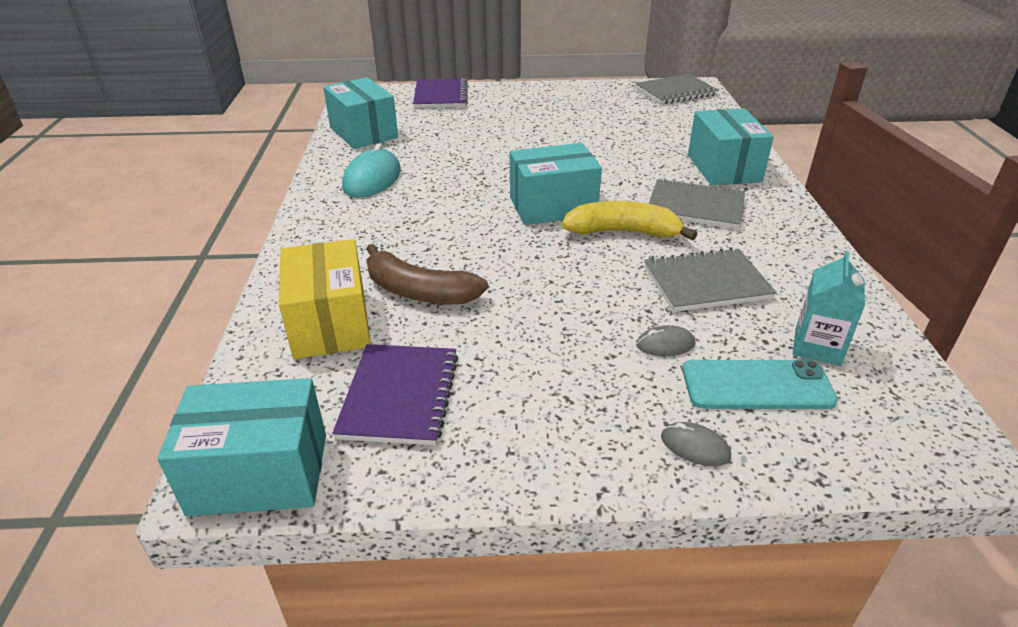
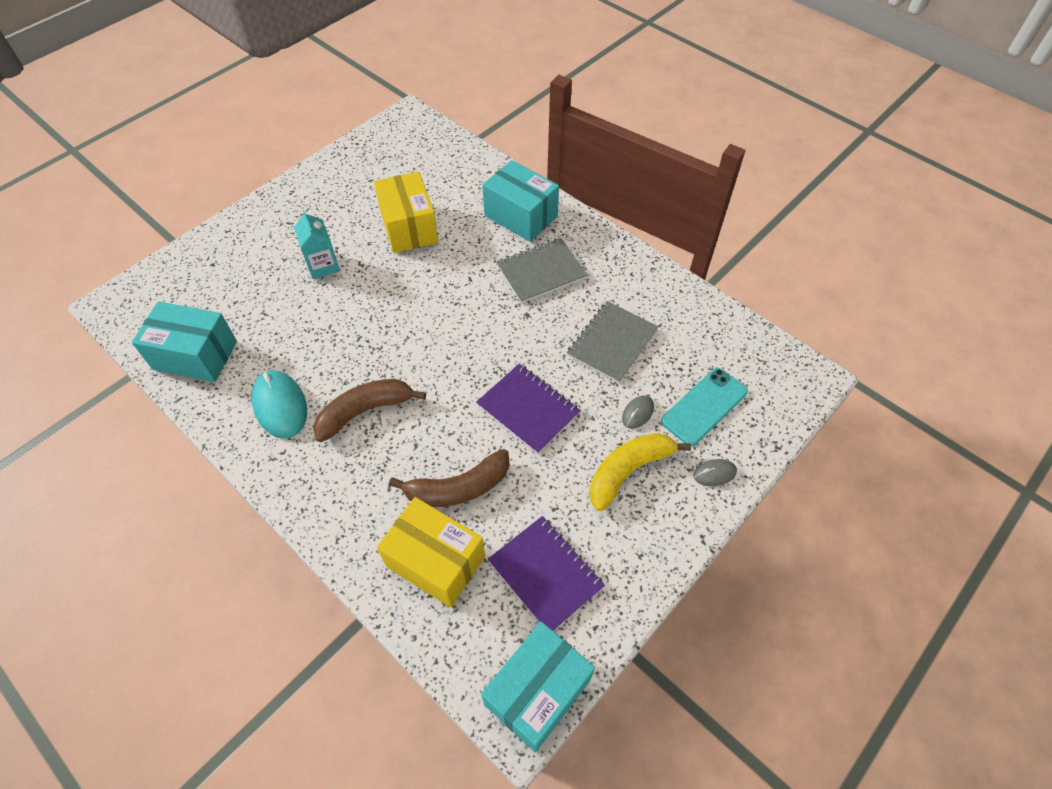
camera: 45 degrees left, 20 degrees up
purple notebook [413,78,468,108] -> purple notebook moved to [476,364,581,454]
turquoise box [510,143,602,225] -> none
yellow banana [562,201,697,241] -> yellow banana moved to [590,433,691,511]
grey notebook [635,74,718,104] -> none
turquoise carton [793,251,865,366] -> turquoise carton moved to [294,210,340,279]
none -> brown banana [313,379,426,442]
none -> yellow box [374,171,438,253]

